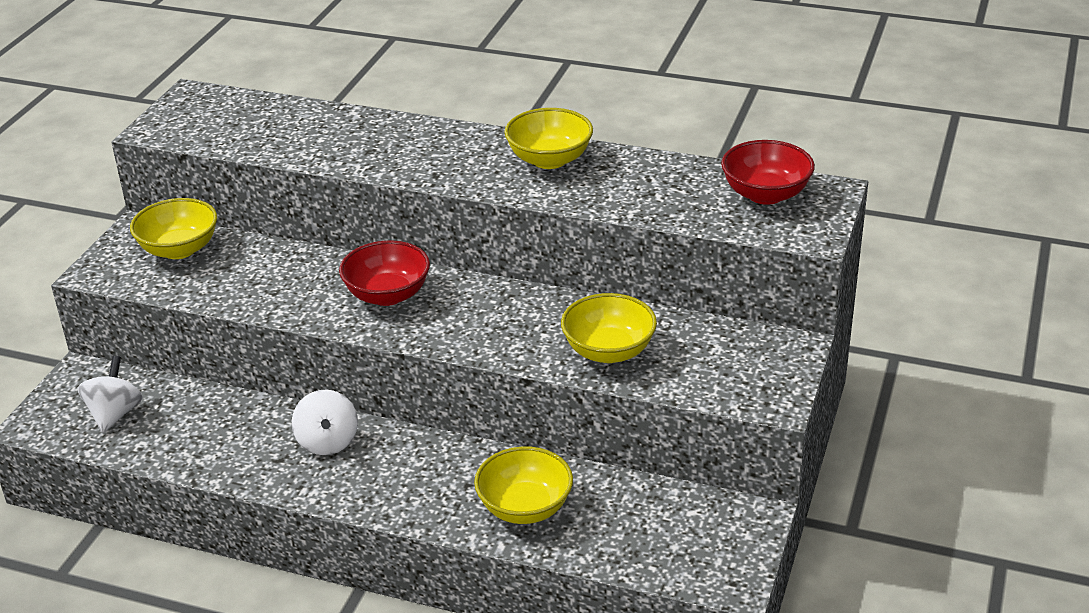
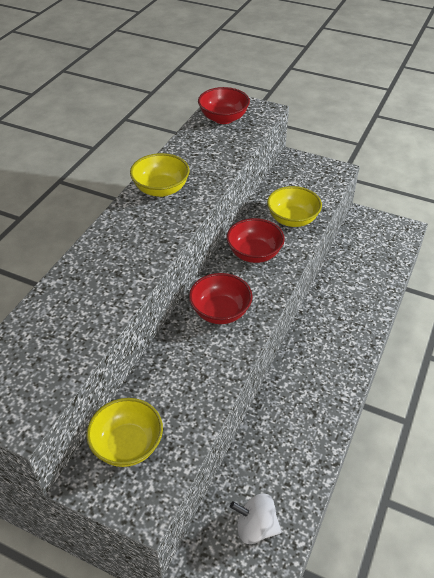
camera: 85 degrees left, 10 degrees up
white spinning top [292,390,358,455] -> none
yellow bowl [474,447,573,524] -> none
none -> red bowl [227,218,285,263]

